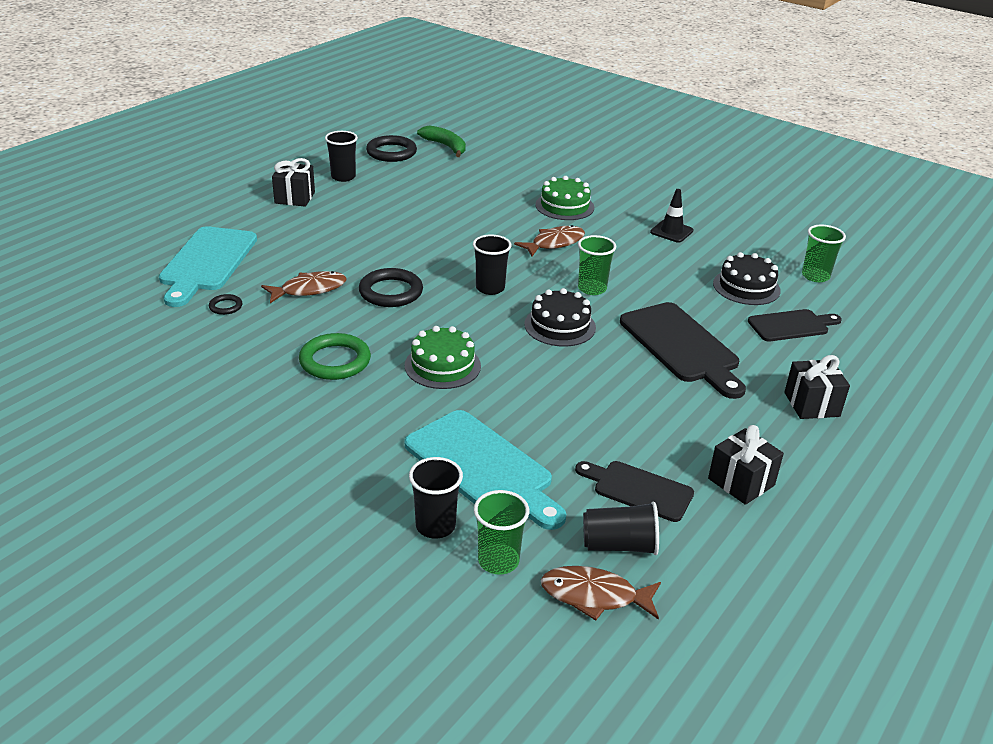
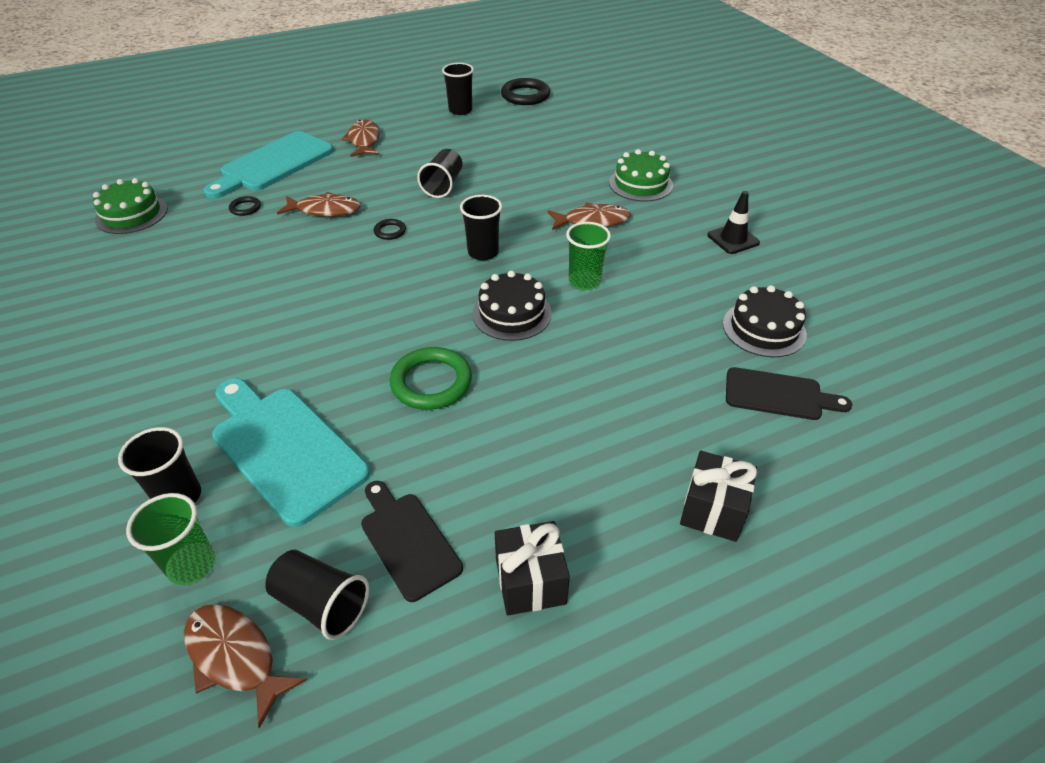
camera: 30 degrees right, 10 degrees up
black gift [272,158,315,207] -> none
green ring [299,333,371,380] -> green ring moved to [390,347,472,410]
black ring [359,268,423,307] -> black ring [374,219,406,240], size x0.50
green cake [405,326,481,389] -> green cake moved to [93,178,168,234]
turquoise cutting board [405,410,566,530] -> turquoise cutting board turned 150 degrees clockwise [212,378,370,527]
green banana [417,126,466,157] -> none
black cutting board [620,302,746,399] -> none
green cup [802,224,846,282] -> none
none -> brown fish [342,119,380,157]
none -> black cup [417,149,463,198]

